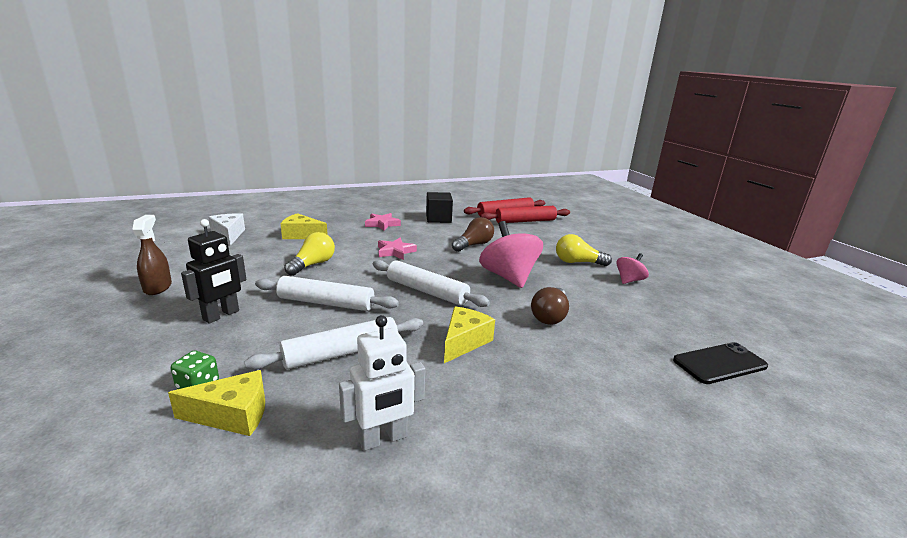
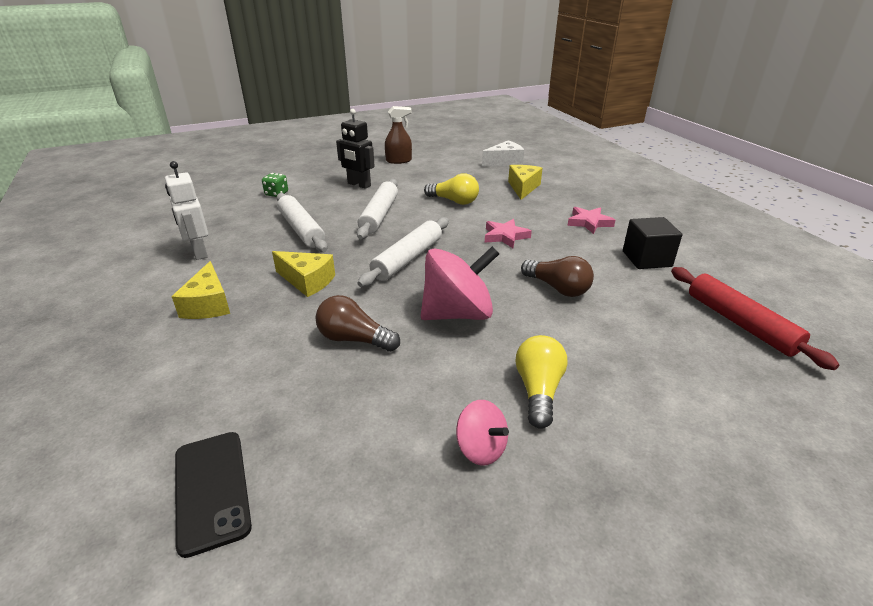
camera: 90 degrees right, 10 degrees up
yellow cheese [168,370,265,436] -> yellow cheese moved to [171,261,230,319]
red rolling pin [480,206,570,223] -> none

